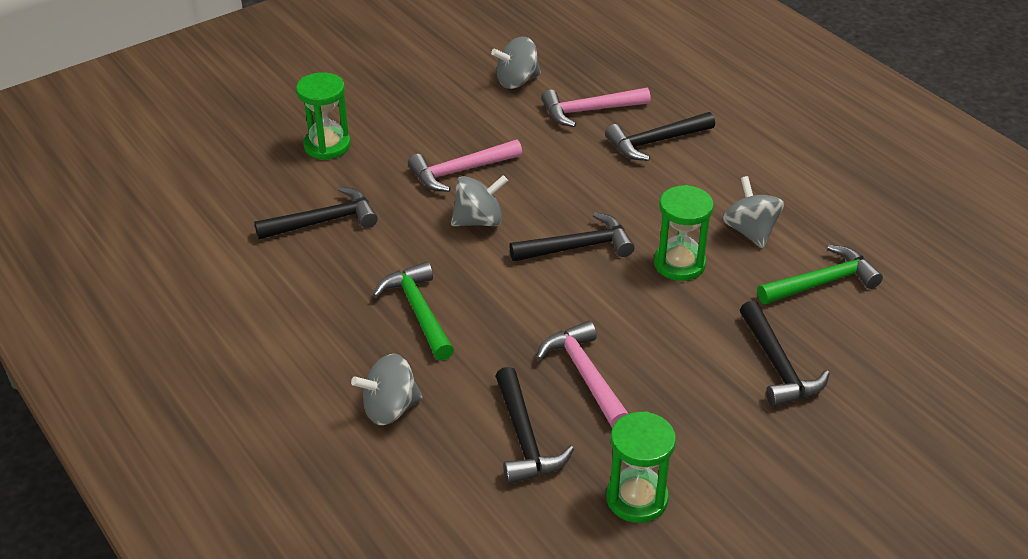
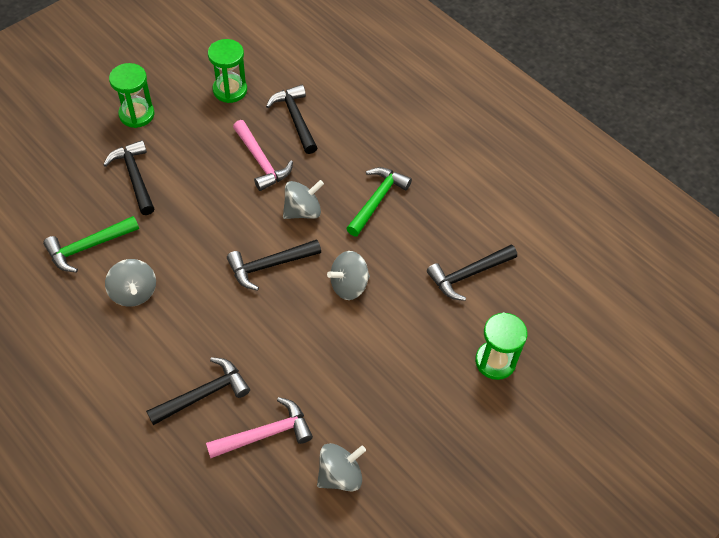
camera: 170 degrees right, 15 degrees up
grey spinning top [351,354,423,425] -> grey spinning top moved to [283,180,324,219]
green hammer [373,262,454,361] -> green hammer turned 120 degrees counterclockwise [346,167,412,236]
pink hammer [408,139,522,192] -> none
green hourglass [654,185,714,281] -> green hourglass moved to [109,63,155,128]

